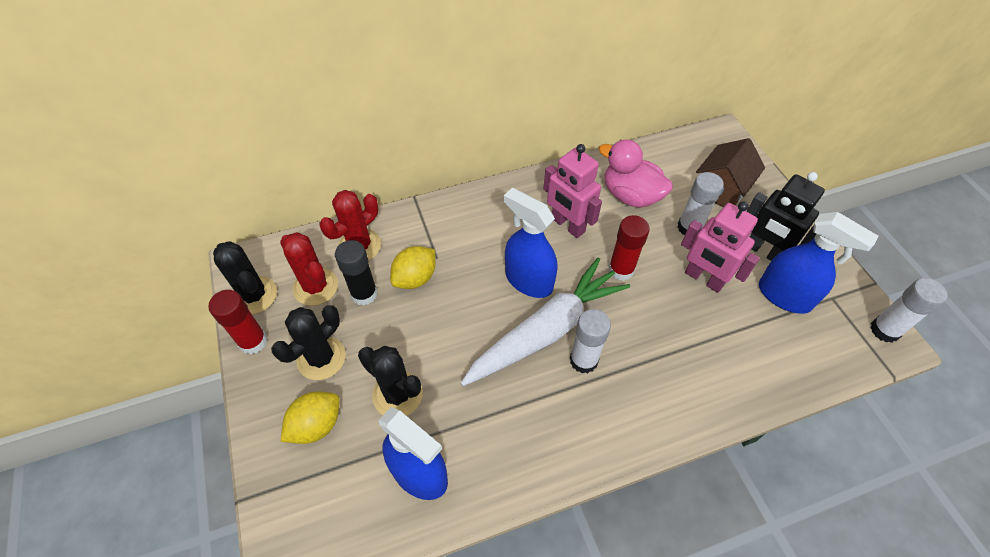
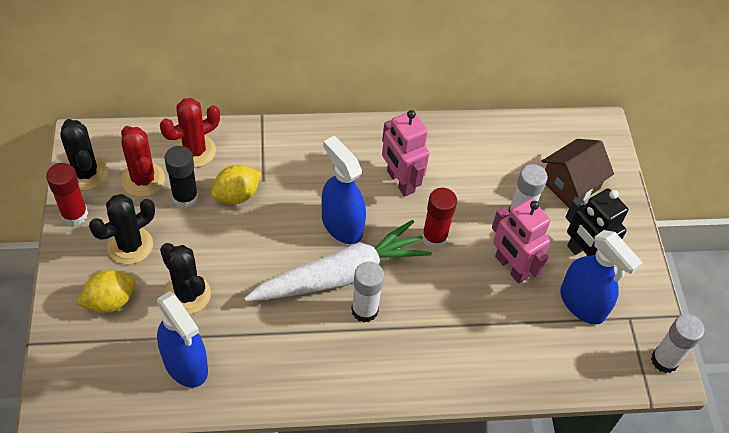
camera: 10 degrees right, 0 degrees up
pink duck [599,139,673,208] -> none

